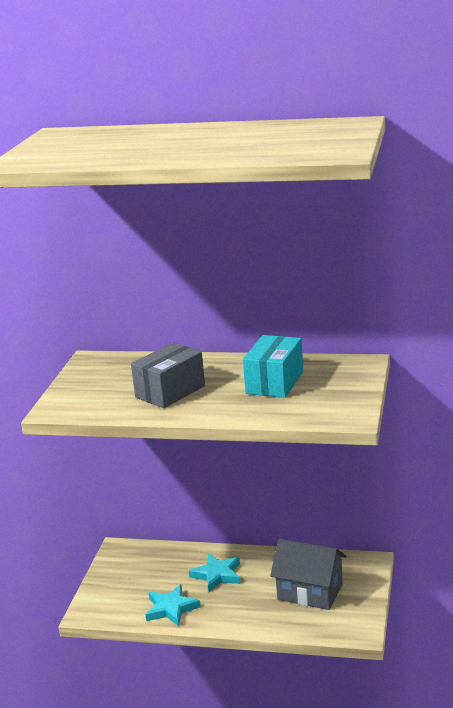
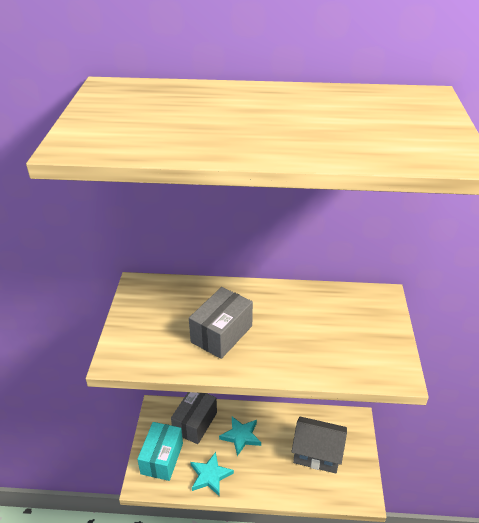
camera: 10 degrees left, 15 degrees up
turquoise box [243,335,303,398] -> turquoise box moved to [137,422,183,481]
none -> grey box [171,392,217,444]

